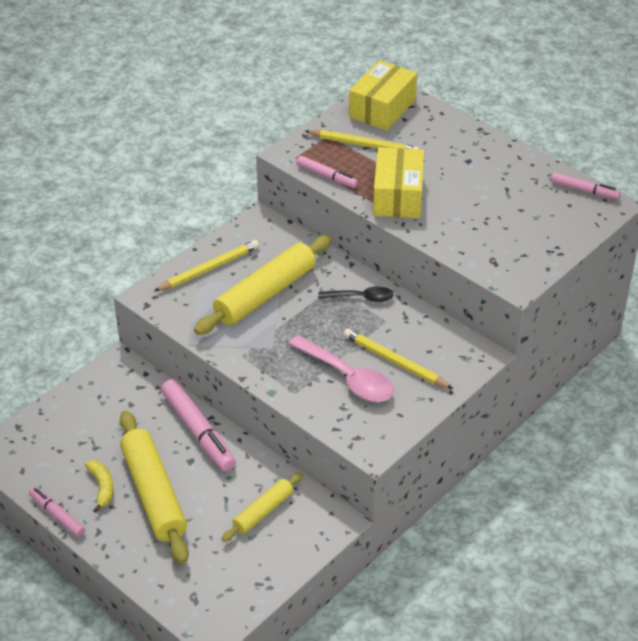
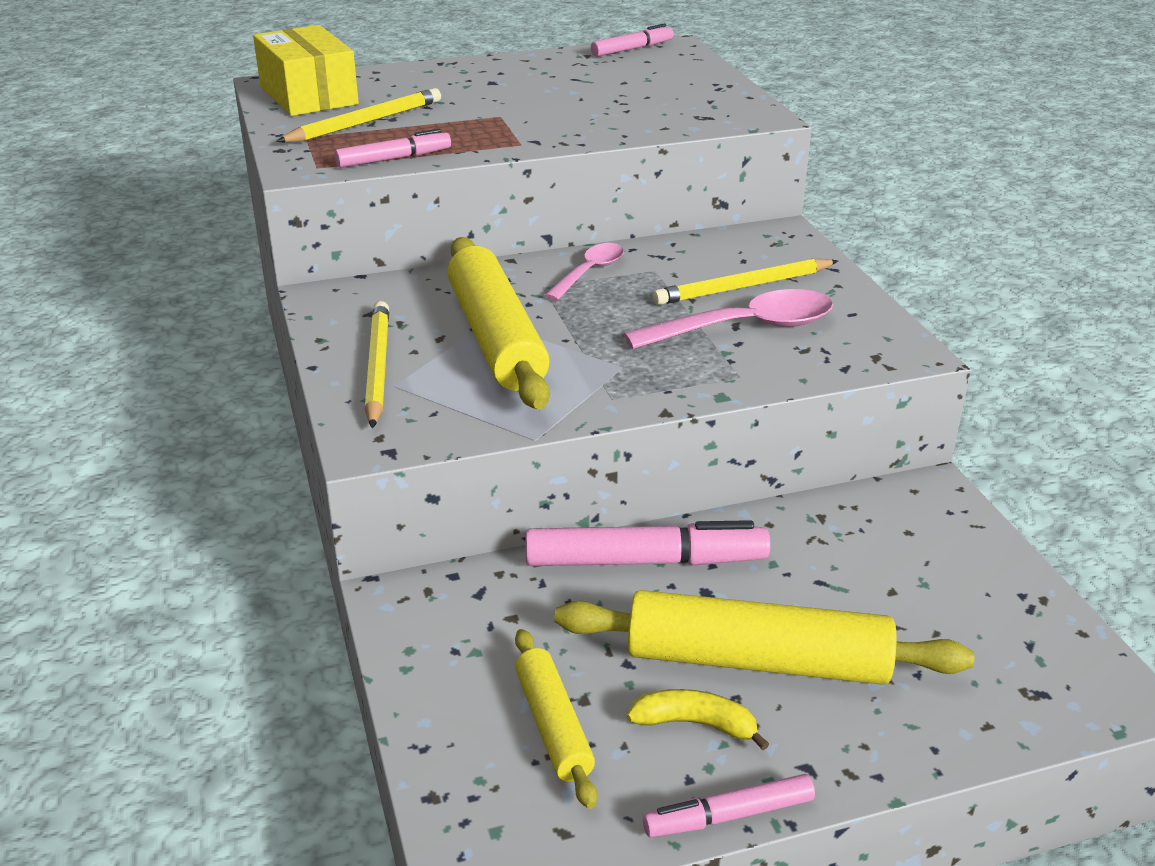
camera: 60 degrees left, 10 degrees down
yellow rolling pin [222,472,303,542] -> yellow rolling pin moved to [515,629,597,809]
black spoon [318,286,394,302] -> pink spoon [544,243,624,301]
yellow box [373,147,424,218] -> none

